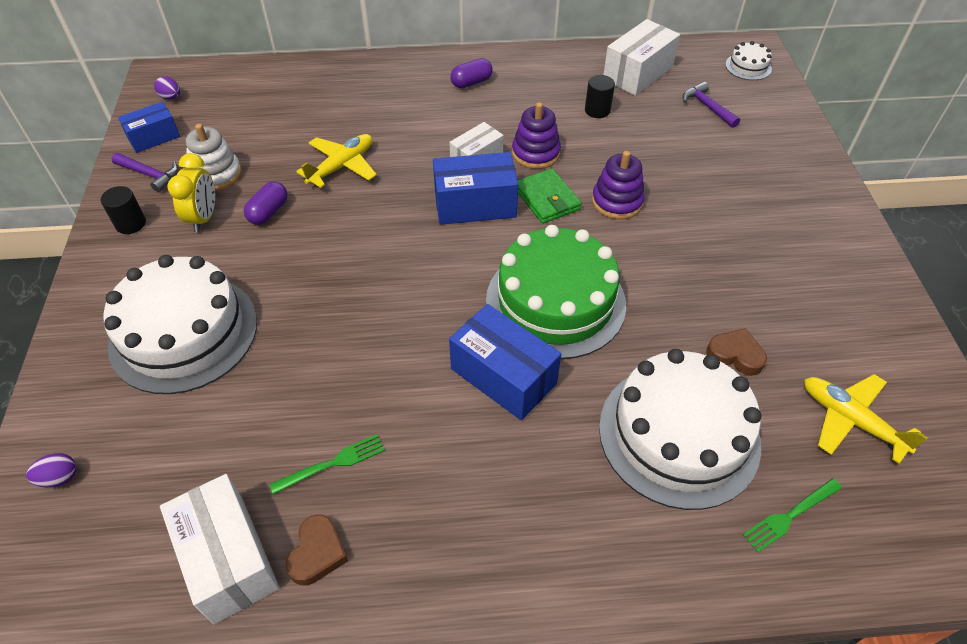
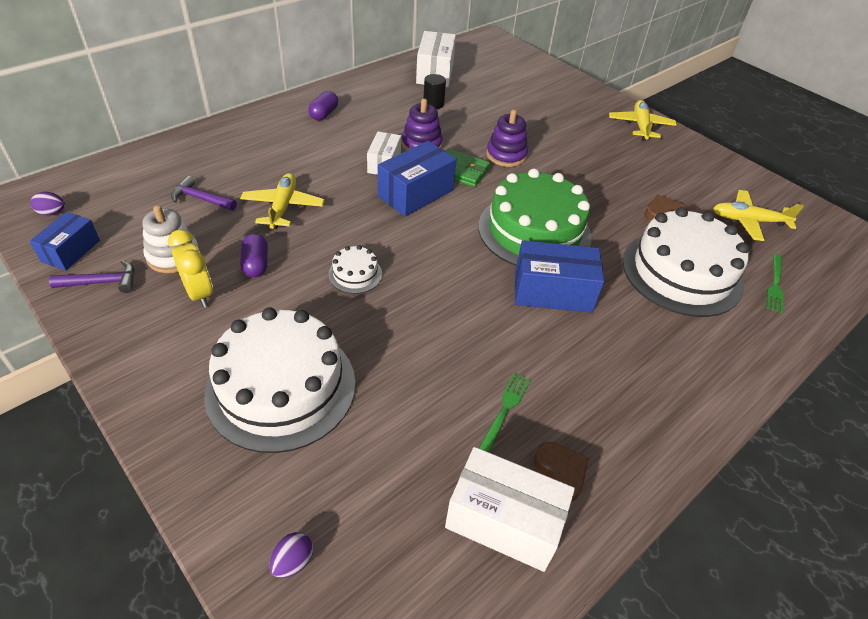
camera: 40 degrees left, 5 degrees down
black cylinder [101,186,146,234] -> none
purple hammer [683,82,740,128] -> purple hammer moved to [171,176,237,211]
white cake [725,41,772,80] -> white cake moved to [328,245,382,294]
none -> yellow plane [609,100,677,141]

